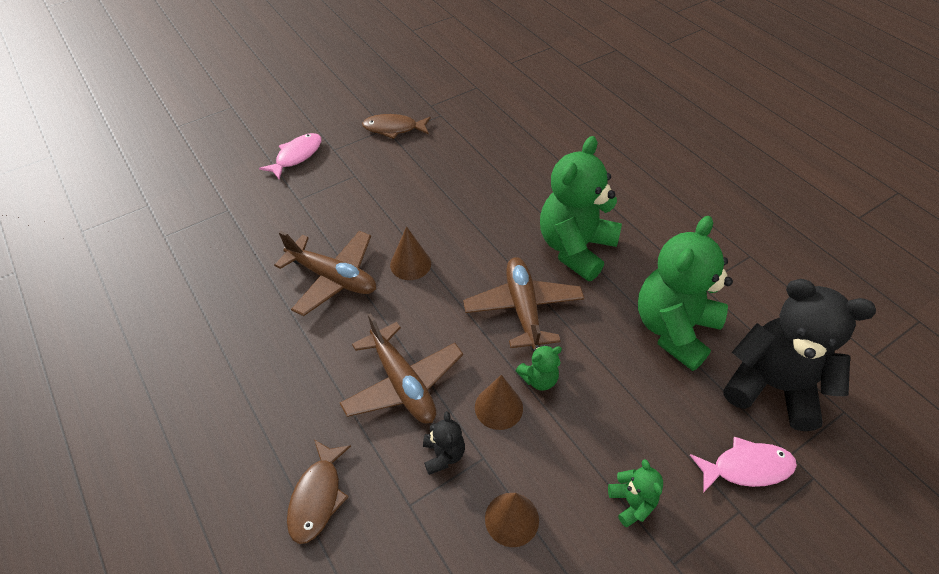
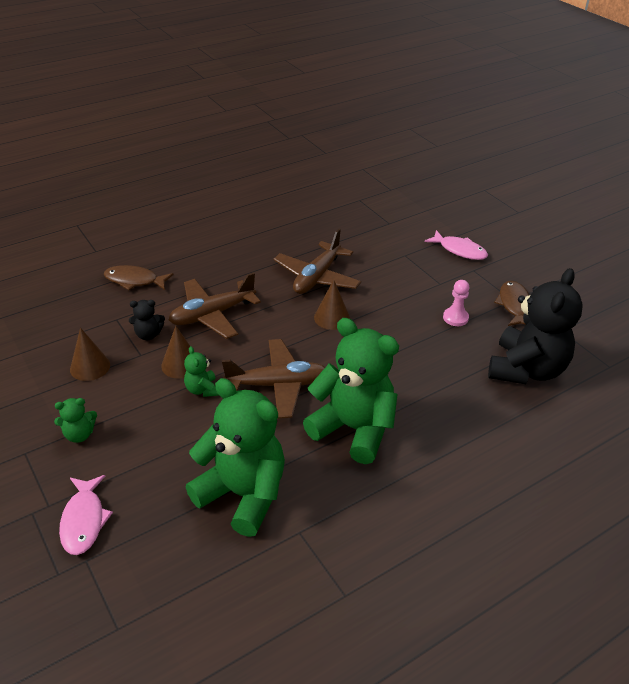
camera: 90 degrees right, 10 degrees down
black teddy bear [724,279,876,431] -> black teddy bear moved to [488,268,583,384]
none -> pink pawn [443,280,470,326]

